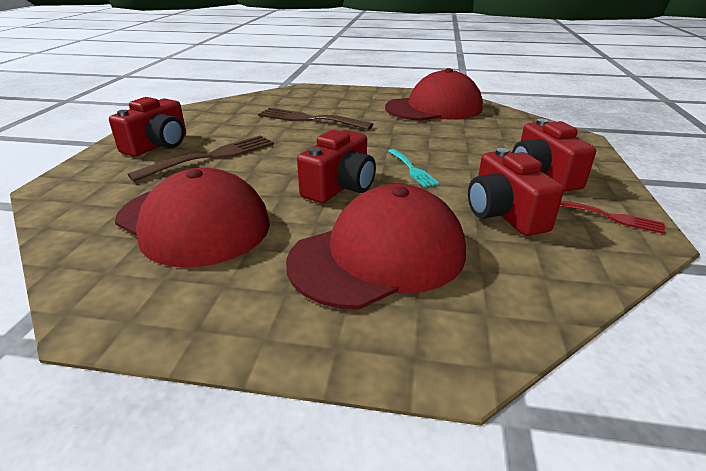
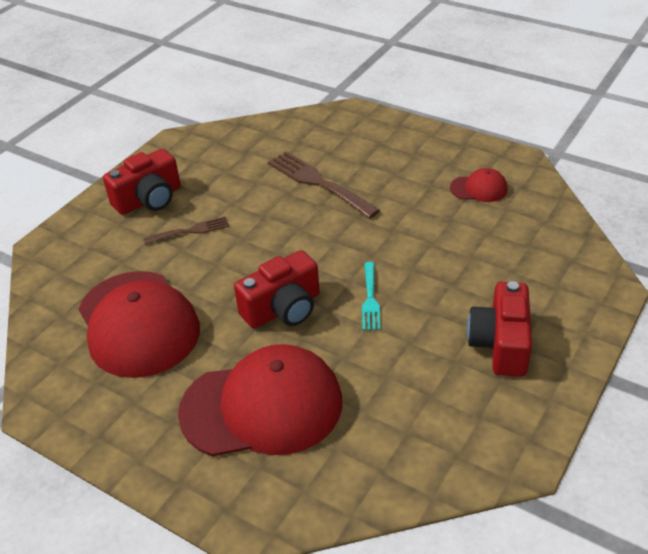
camera: 25 degrees right, 10 degrees up
brown fork [127,135,274,182] -> brown fork [143,216,229,245], size x0.57
red cap [385,68,483,121] -> red cap [450,168,508,202], size x0.45
red camera [468,148,564,236] -> none
red fork [560,201,665,234] -> none

